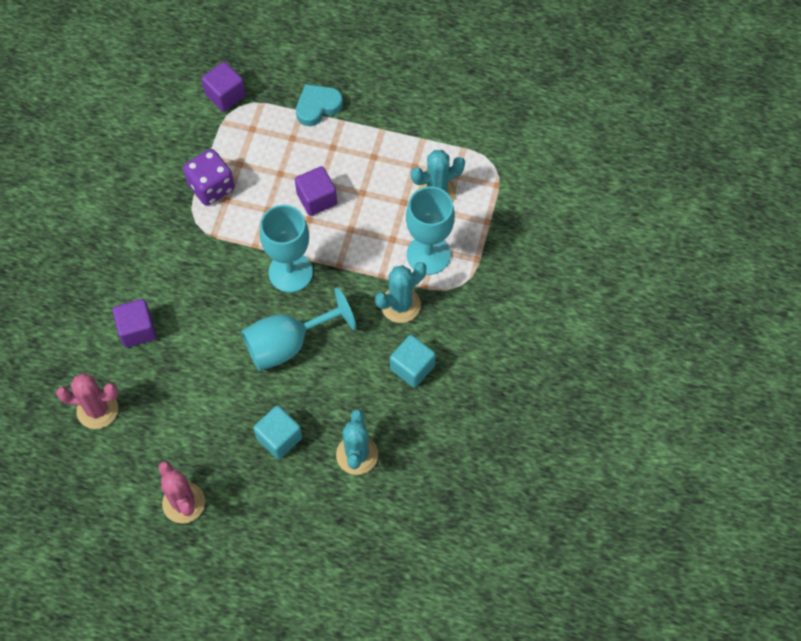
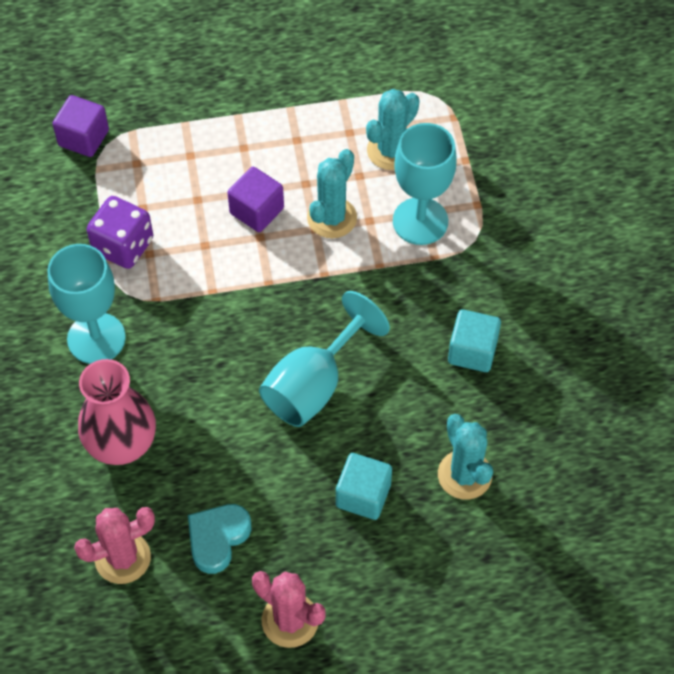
camera: 25 degrees left, 5 degrees down
purple cube [112,299,157,347] -> pink vase [78,359,156,465]
turquoise goblet [260,205,313,293] -> turquoise goblet moved to [47,244,126,364]
turquoise heart [296,84,343,126] -> turquoise heart moved to [188,504,251,574]
turquoise cactus [375,262,426,323] -> turquoise cactus moved to [307,149,357,238]

